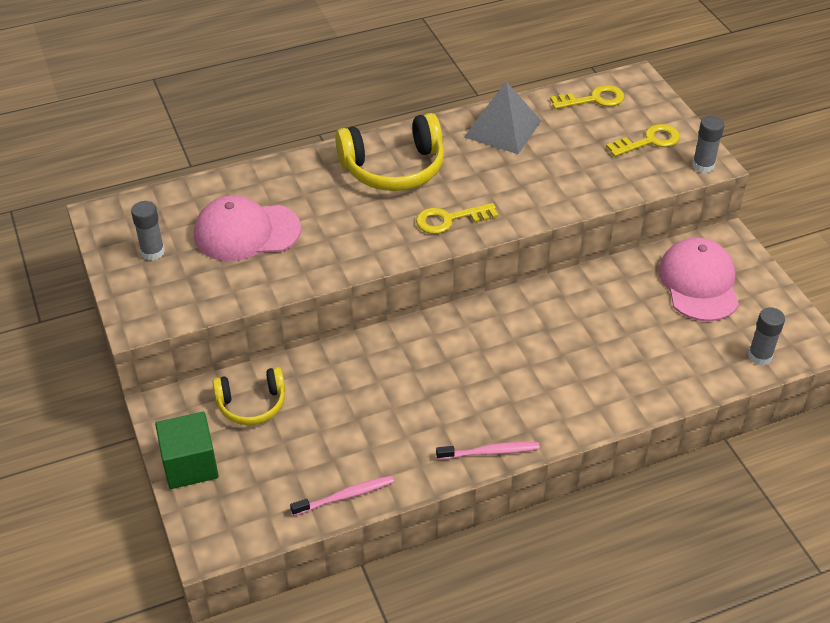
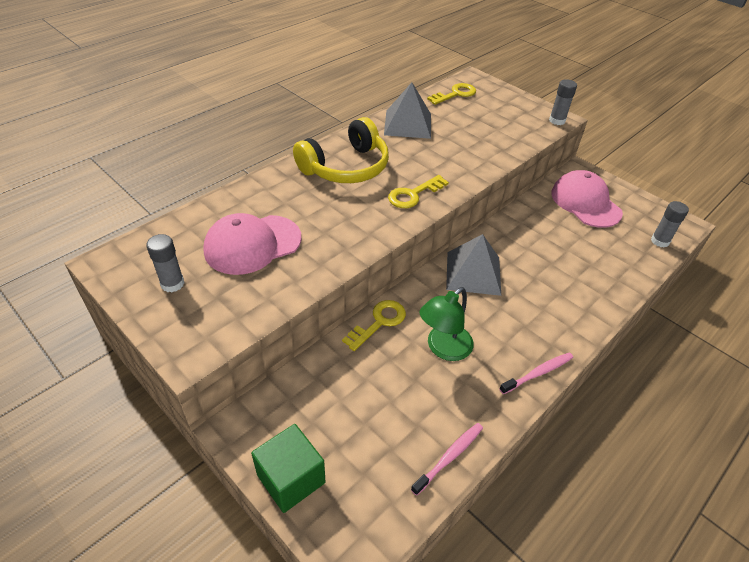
camera: 25 degrees left, 0 degrees up
yellow headphones [212,367,285,425] -> none
yellow key [606,124,680,157] -> yellow key moved to [342,300,406,351]
none -> green lamp [419,287,474,361]
none -> grey pyramid [446,234,501,296]

